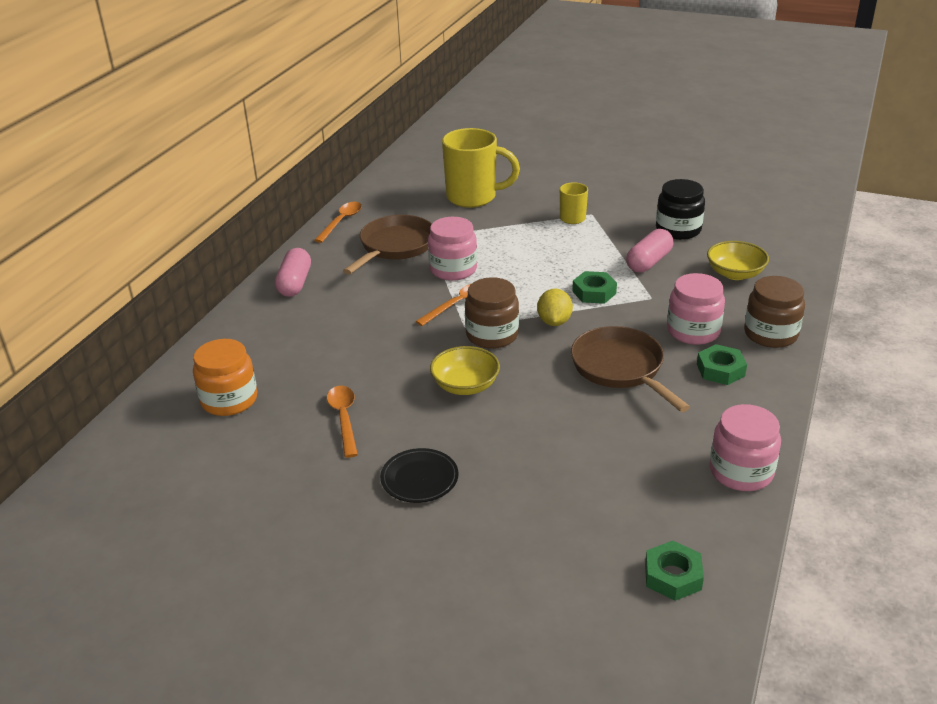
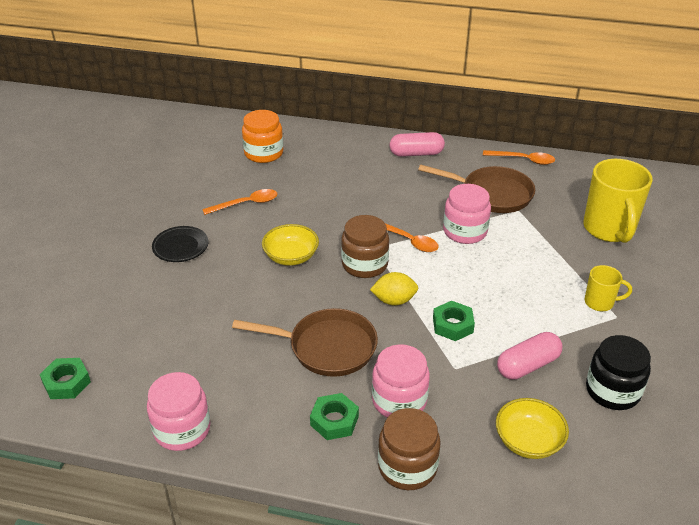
camera: 80 degrees right, 5 degrees up
brown pan [571,326,690,412] -> brown pan turned 45 degrees clockwise [232,308,378,377]
pink capsule [626,229,674,273] -> pink capsule turned 60 degrees counterclockwise [497,332,562,379]

